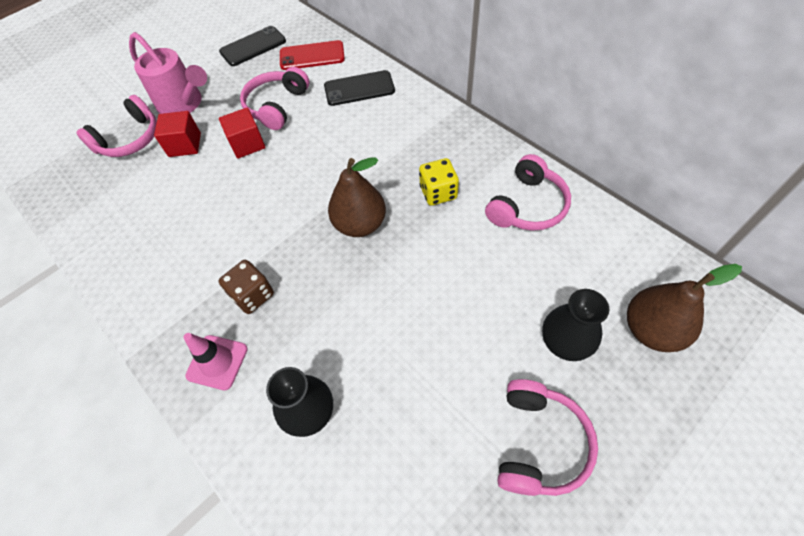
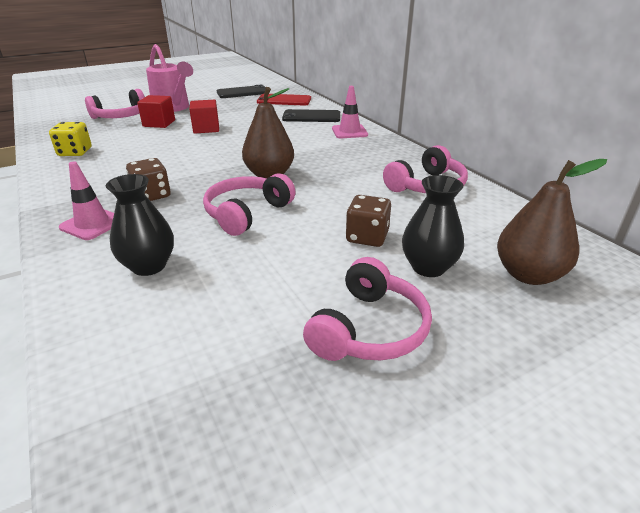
camera: 10 degrees right, 25 degrees down
pink headphones [240,67,309,130] -> pink headphones moved to [203,173,296,236]
yellow dice [419,158,459,206] -> yellow dice moved to [49,122,92,156]
none -> pink traffic cone [332,86,368,138]
none -> brown dice [346,195,391,247]

